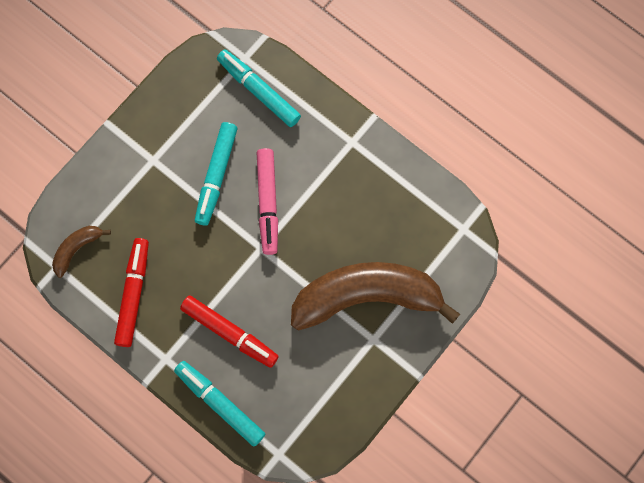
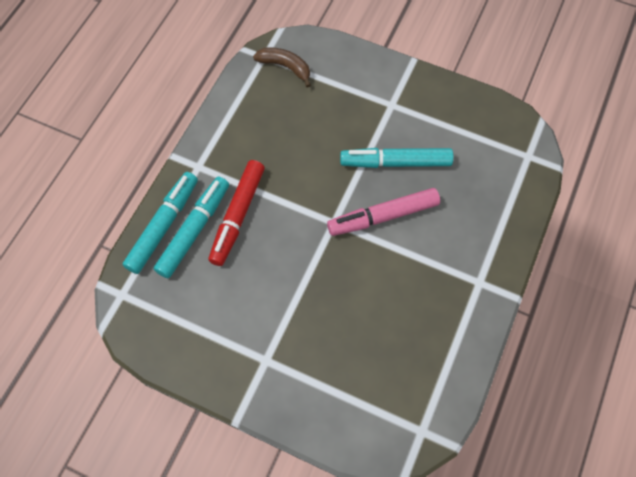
camera: 75 degrees right, 10 degrees down
red marker [114,238,149,347] -> none
turquoise marker [217,49,301,127] -> turquoise marker moved to [154,176,229,278]
brown banana [291,262,460,330] -> none

